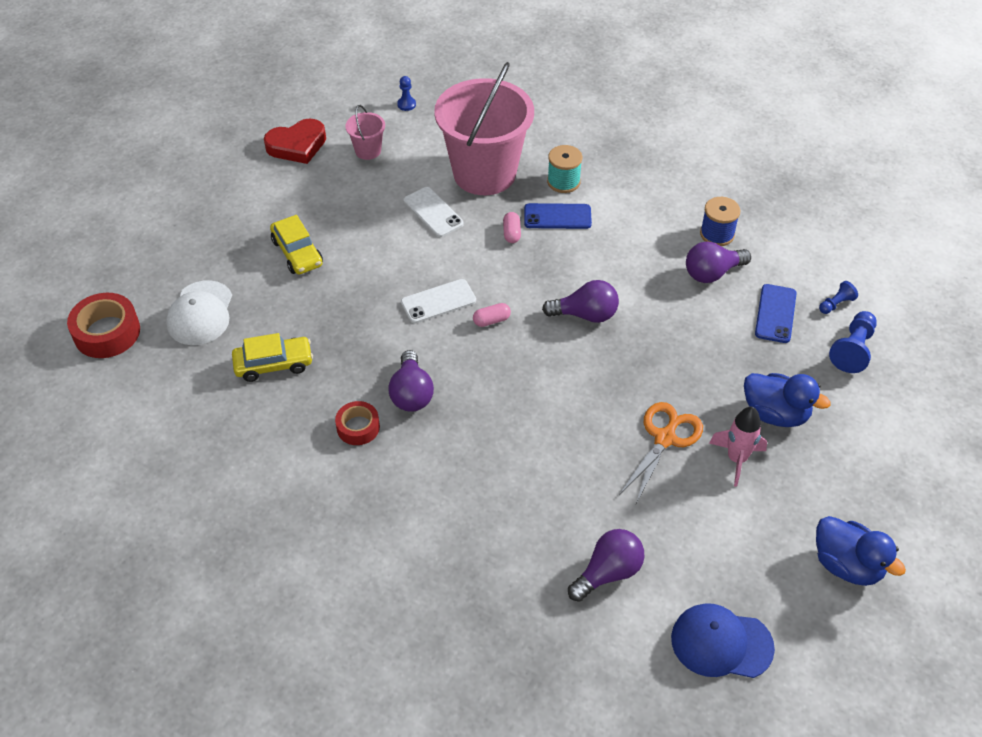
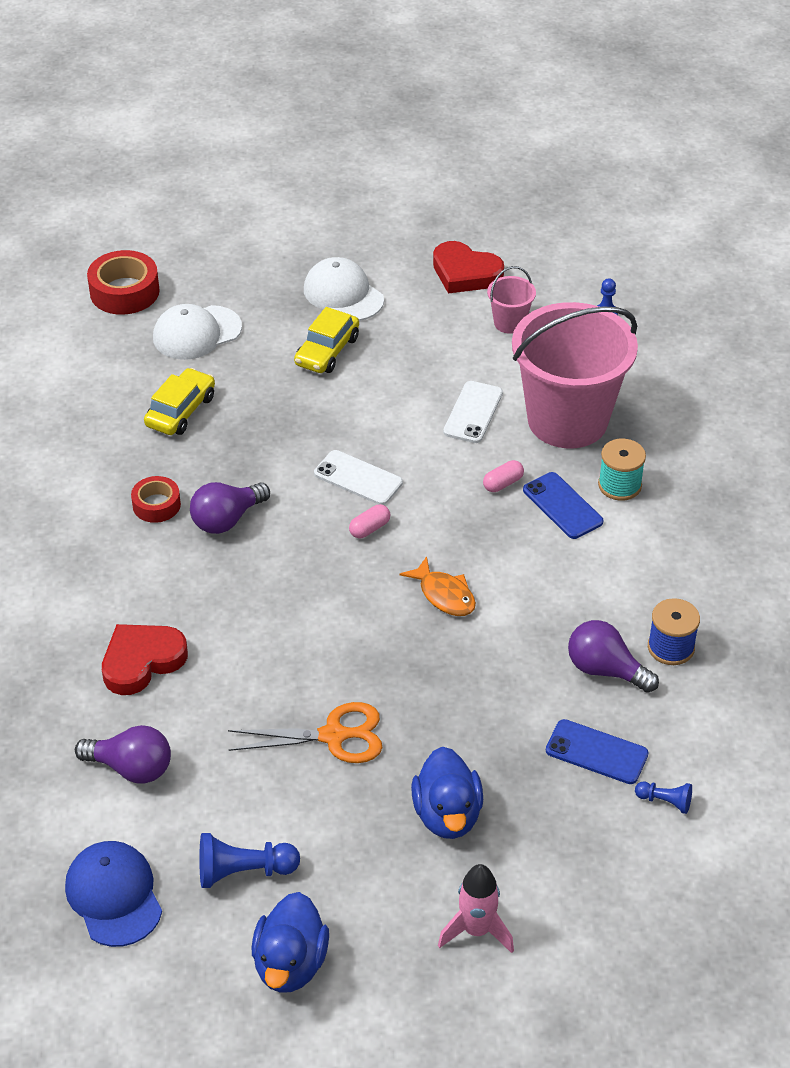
camera: 55 degrees right, 5 degrees down
yellow car [232,333,313,382] -> yellow car turned 105 degrees counterclockwise [144,368,215,435]
pink capsule [473,303,511,327] -> pink capsule turned 75 degrees counterclockwise [349,504,390,538]
purple light bulb [542,280,619,323] -> orange fish [399,556,476,616]
pink rocket [709,407,767,487] -> pink rocket moved to [438,864,514,953]
blue phone [755,284,797,343] -> blue phone turned 45 degrees clockwise [546,719,649,784]
blue pawn [829,311,877,373] -> blue pawn moved to [199,833,300,888]
none -> red heart [102,624,188,695]
none -> white cap [304,257,384,321]

